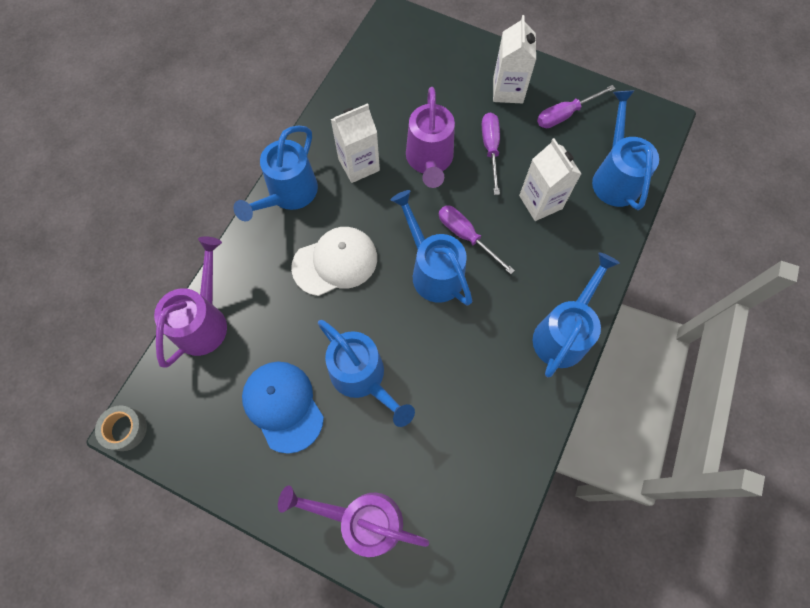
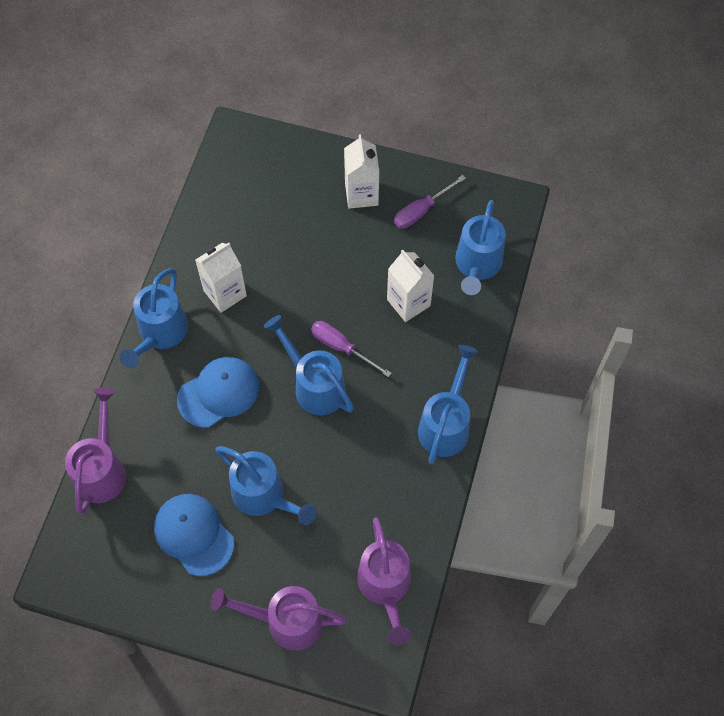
camera: 10 degrees left, 5 degrees down
grey tape [95,405,147,451] -> none
white cap [291,227,377,296] -> blue cap [177,357,259,428]
purple watering can [406,87,455,188] -> purple watering can moved to [357,517,411,645]
purple screwdriver [482,113,500,195] -> none
blue watering can [592,91,659,210] -> blue watering can turned 150 degrees counterclockwise [455,200,506,295]

